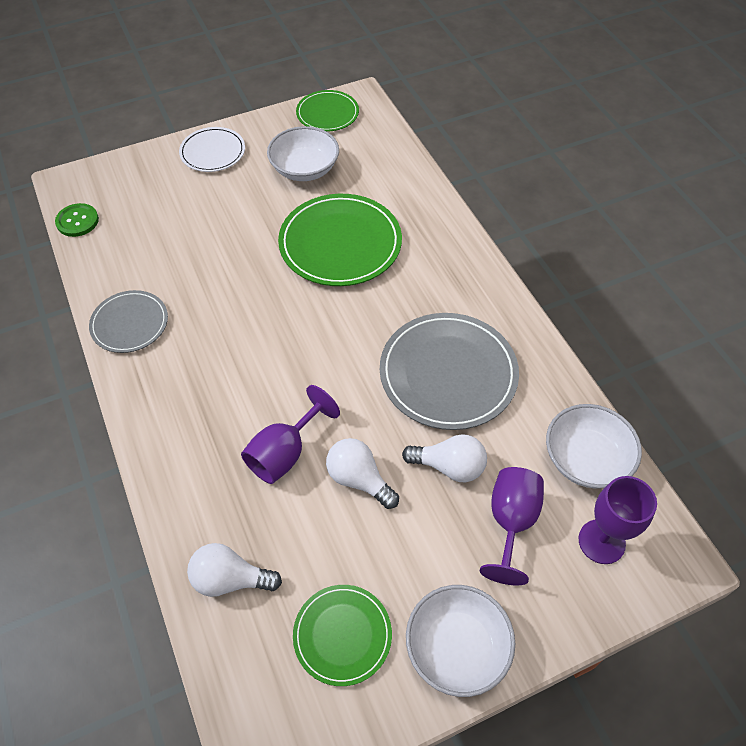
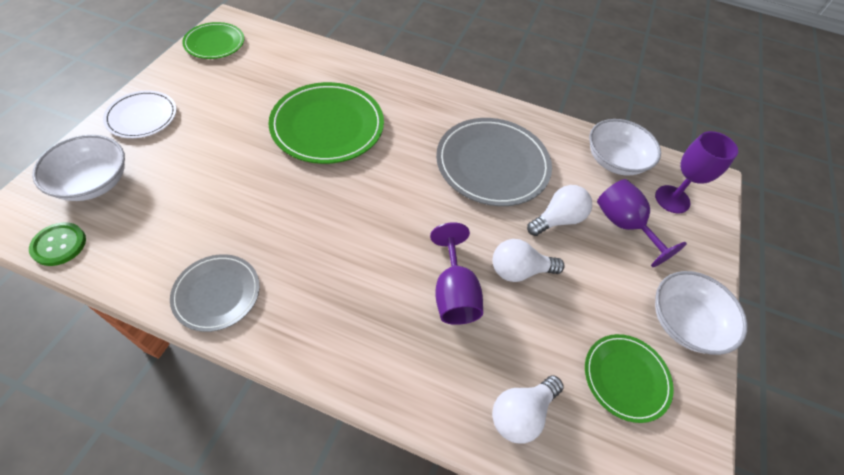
camera: 50 degrees left, 0 degrees up
white bowl [267,126,339,181] -> white bowl moved to [32,135,125,201]

